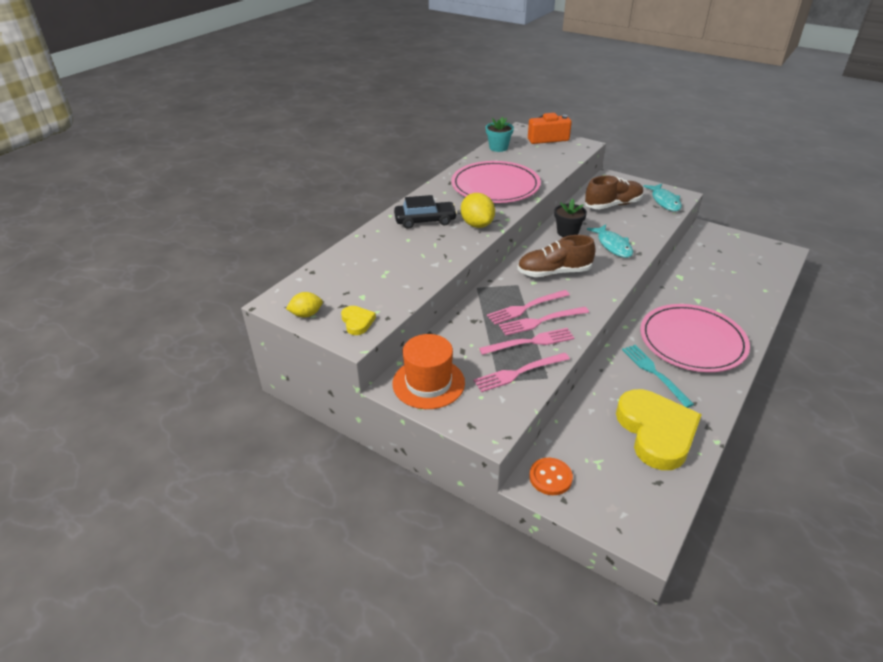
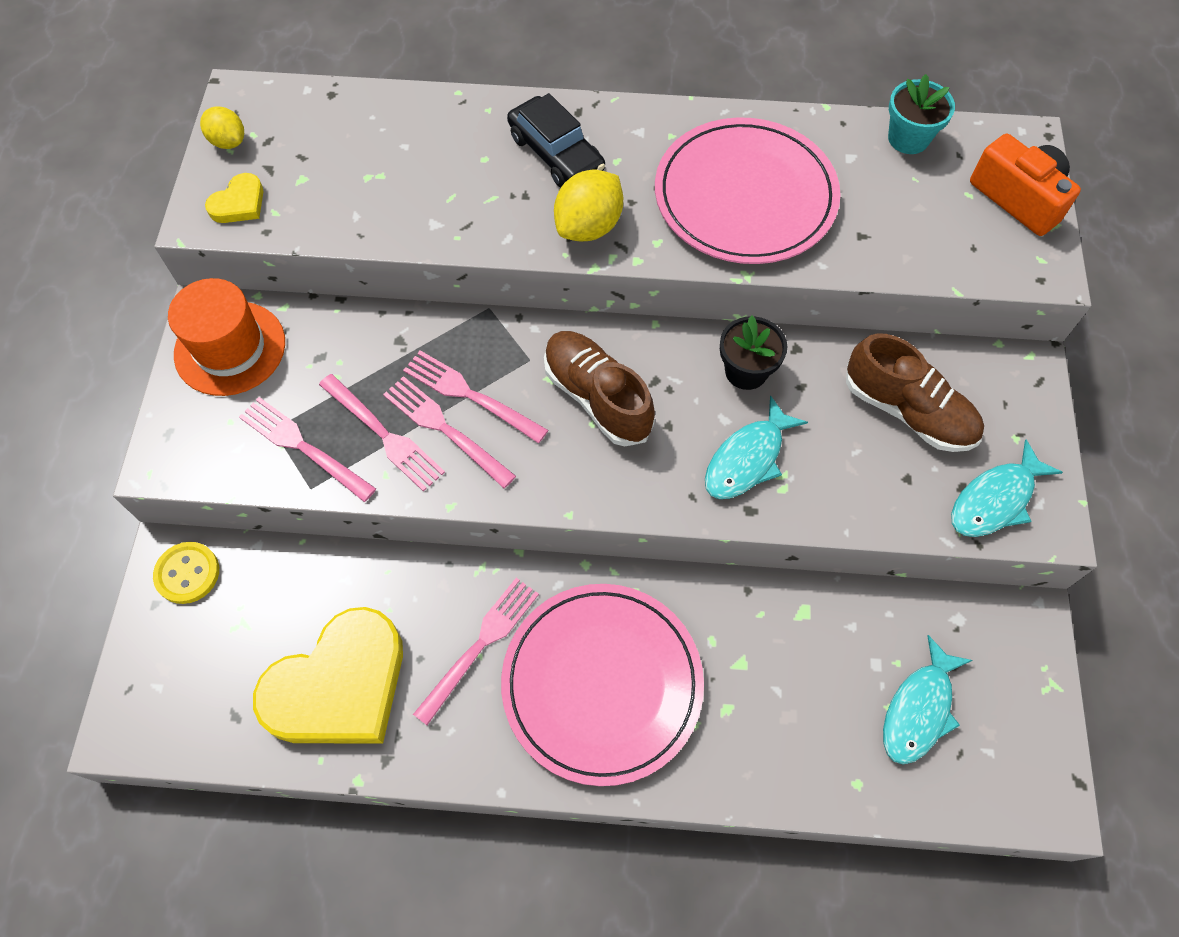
camera: 60 degrees right, 25 degrees up
orange button [529,458,573,495] -> yellow button [153,542,219,604]
turquoise fork [622,345,694,408] -> pink fork [413,578,539,725]
none -> turquoise fish [883,635,973,765]

